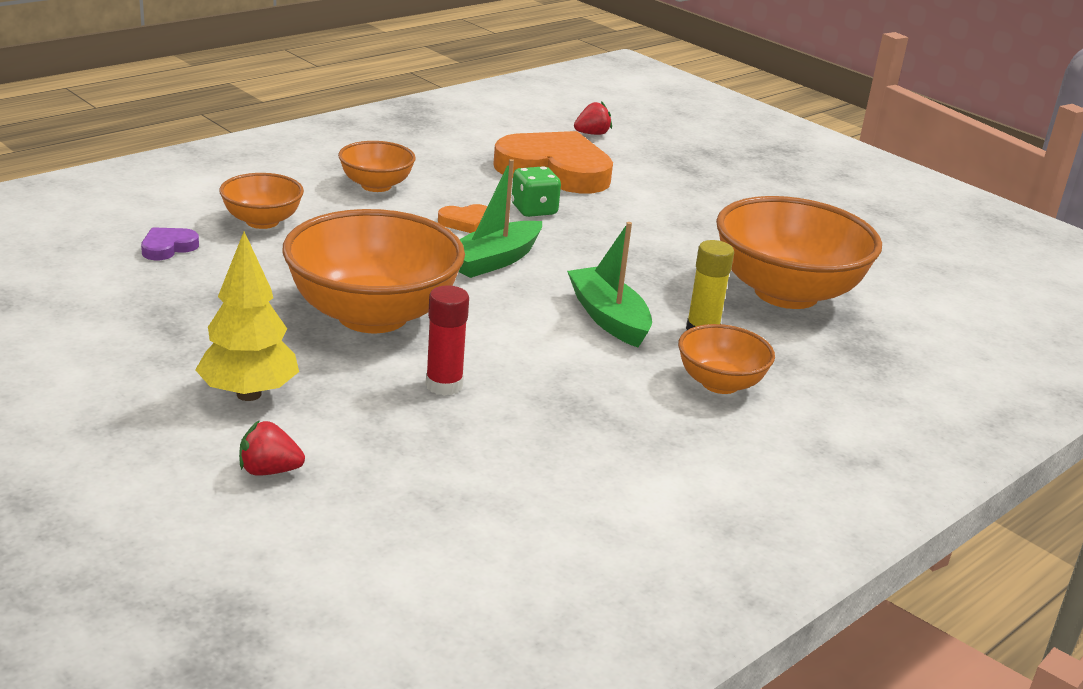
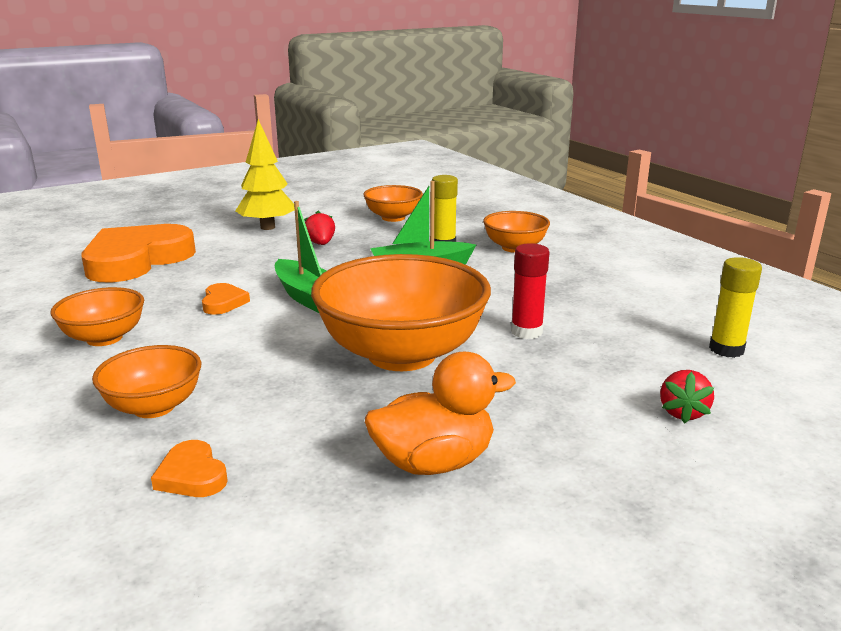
camera: 75 degrees left, 5 degrees down
purple heart [141,227,199,260] -> orange heart [151,440,228,497]
yellow tree [195,231,299,401] -> yellow tree moved to [235,119,295,230]
green dice [511,166,561,217] -> none
red strawberry [574,101,612,135] -> red strawberry moved to [304,211,335,245]
orange bowl [716,196,882,309] -> orange bowl [363,185,423,222], size x0.52
none -> orange duck [365,352,516,475]
none -> yellow glue stick [709,257,762,358]

